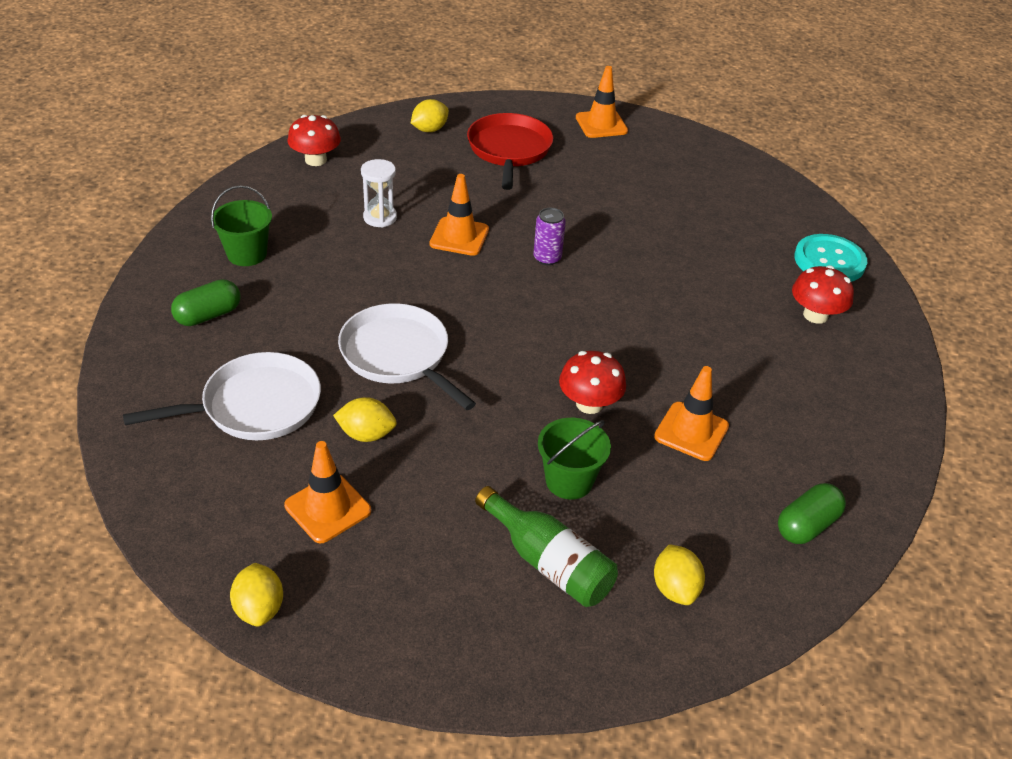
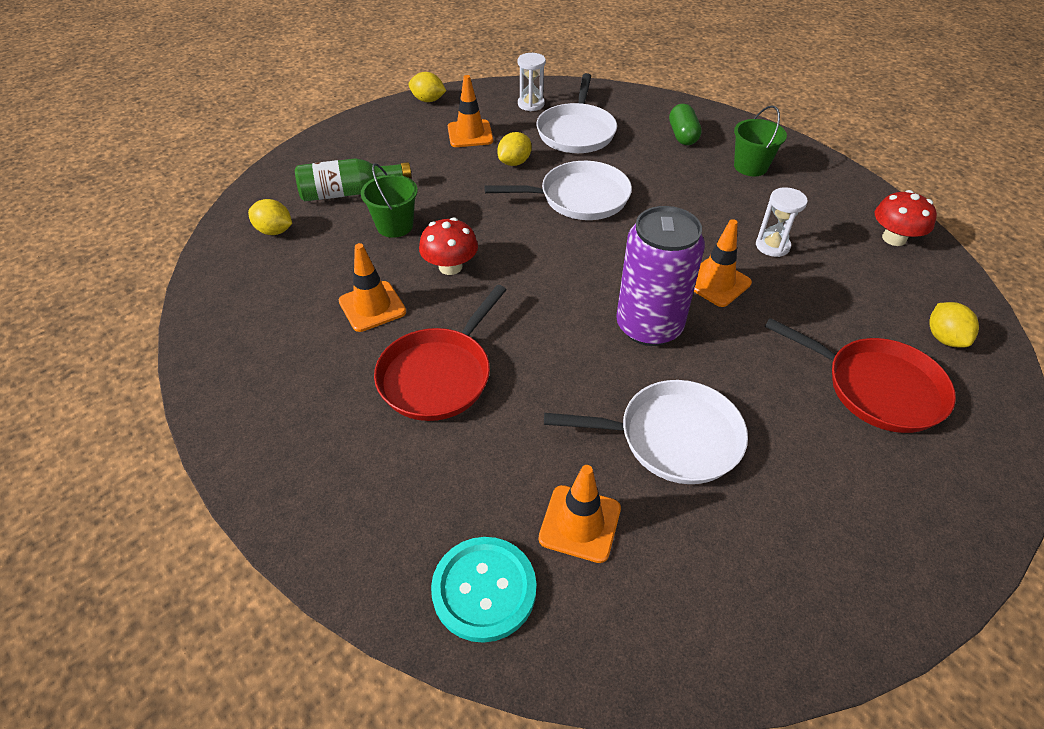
camera: 125 degrees right, 5 degrees up
purple can [533,208,566,265] -> purple can [616,206,705,346], size x2.18
orange traffic cone [576,66,628,138] -> orange traffic cone moved to [538,465,621,563]
green capsule [778,483,846,544] -> none
red mushroom [792,265,854,324] -> none
none -> red pan [374,285,507,421]
none -> white hourglass [518,53,546,111]
none -> white pan [544,380,748,484]

